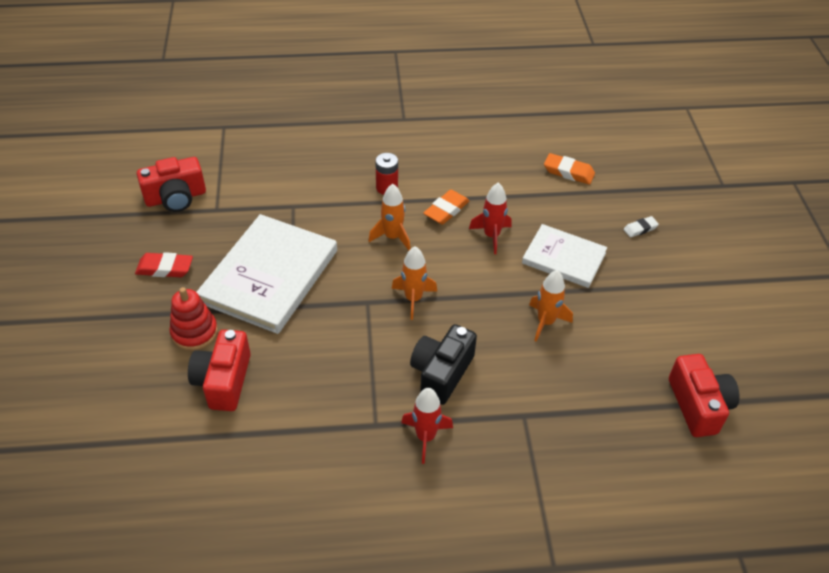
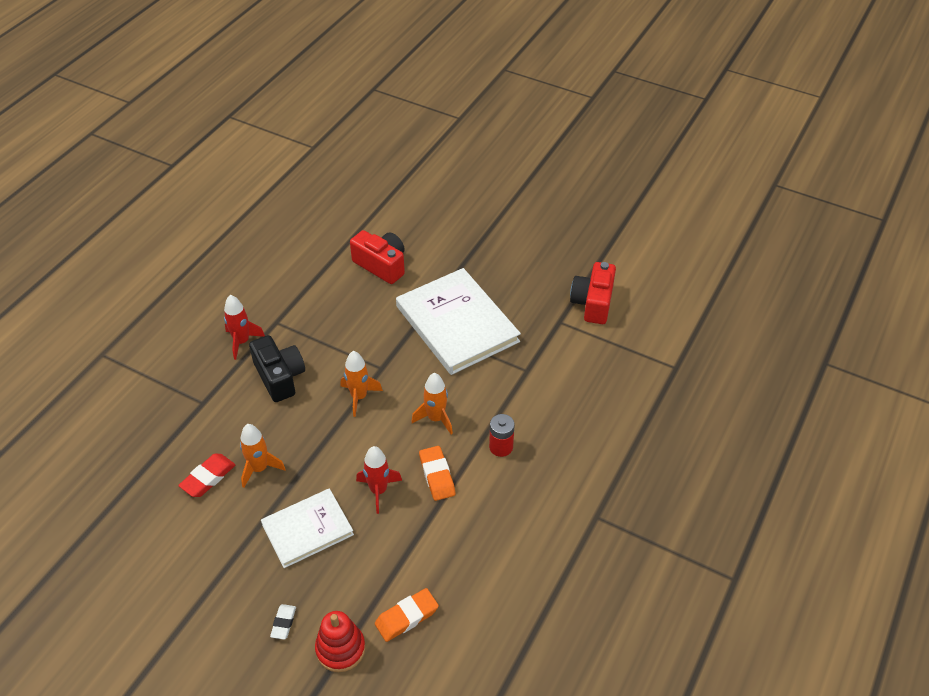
camera: 125 degrees right, 0 degrees up
red eraser [135,252,193,277] -> red eraser moved to [178,454,236,497]
red stacking toy [169,287,218,351] -> red stacking toy moved to [315,611,365,672]
red camera [669,354,739,437] -> none

